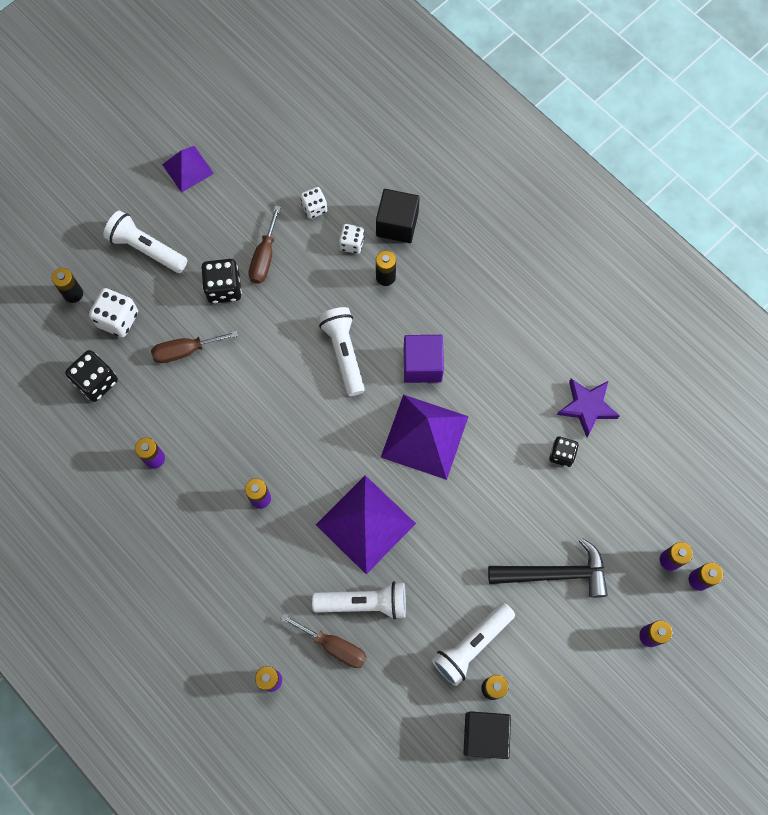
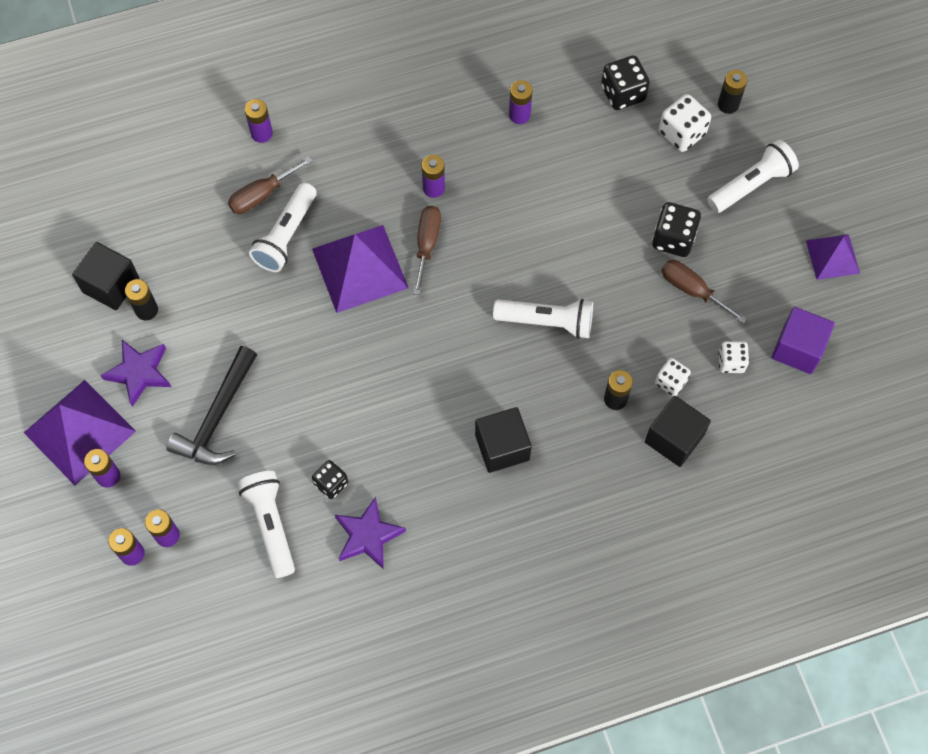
camera: 115 degrees right, 5 degrees down
brown screwdriver [151,331,238,363] -> brown screwdriver moved to [413,206,441,295]
purple pyramid [381,395,469,480] -> purple pyramid moved to [24,380,136,485]
purple cube [404,335,444,383] -> purple cube moved to [772,307,835,374]
white flashlight [432,602,515,686] -> white flashlight moved to [238,471,295,578]
none -> purple star [101,340,171,407]
none -> black cube [475,407,532,473]

